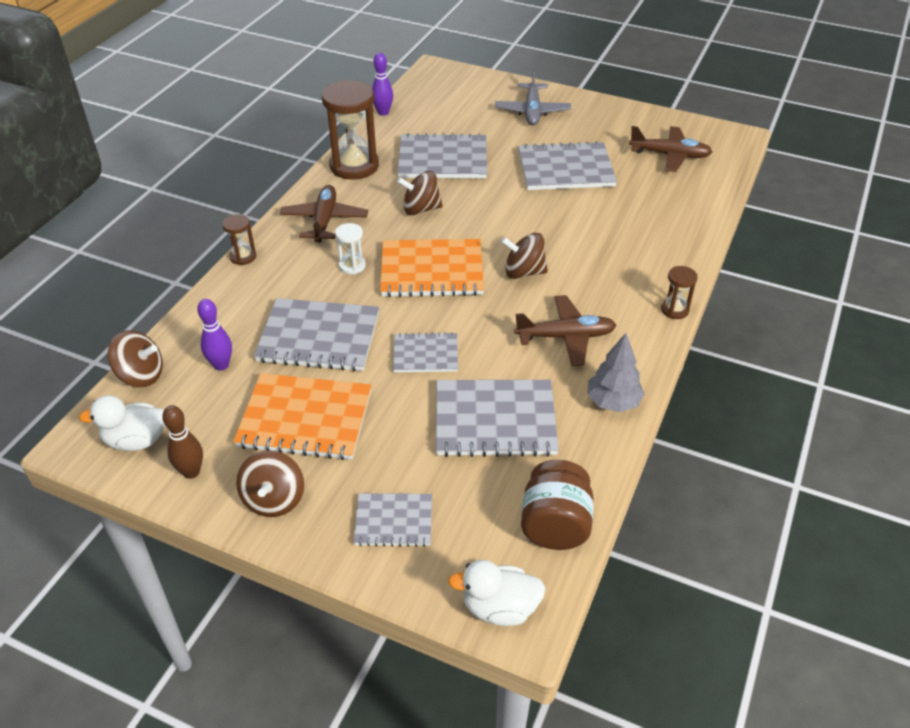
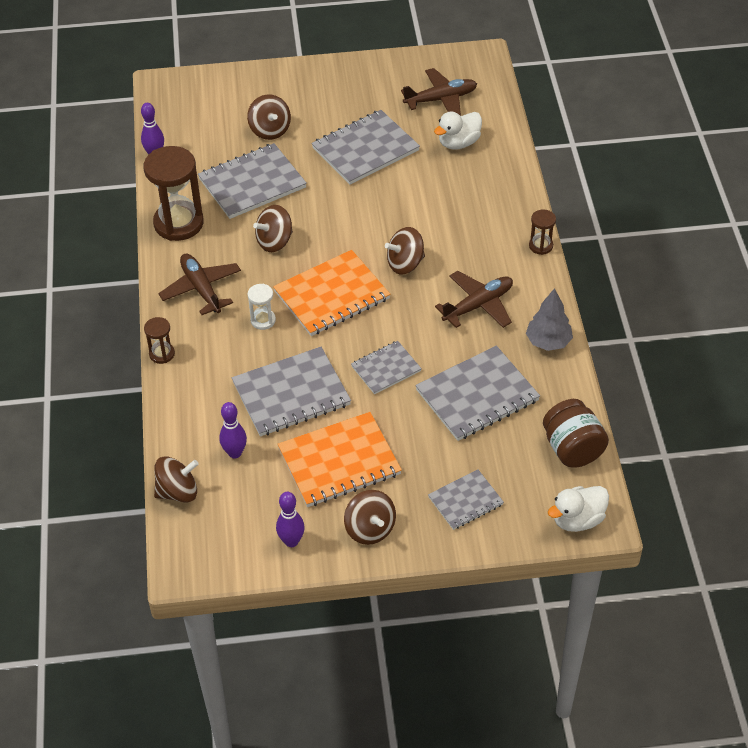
camera: 30 degrees left, 5 degrees up
white duck [79,395,165,451] -> white duck moved to [434,112,482,150]
brown bowling pin [162,405,203,479] -> purple bowling pin [276,492,305,547]
grey plane [495,68,571,125] -> none
none -> brown spinning top [247,94,291,140]

